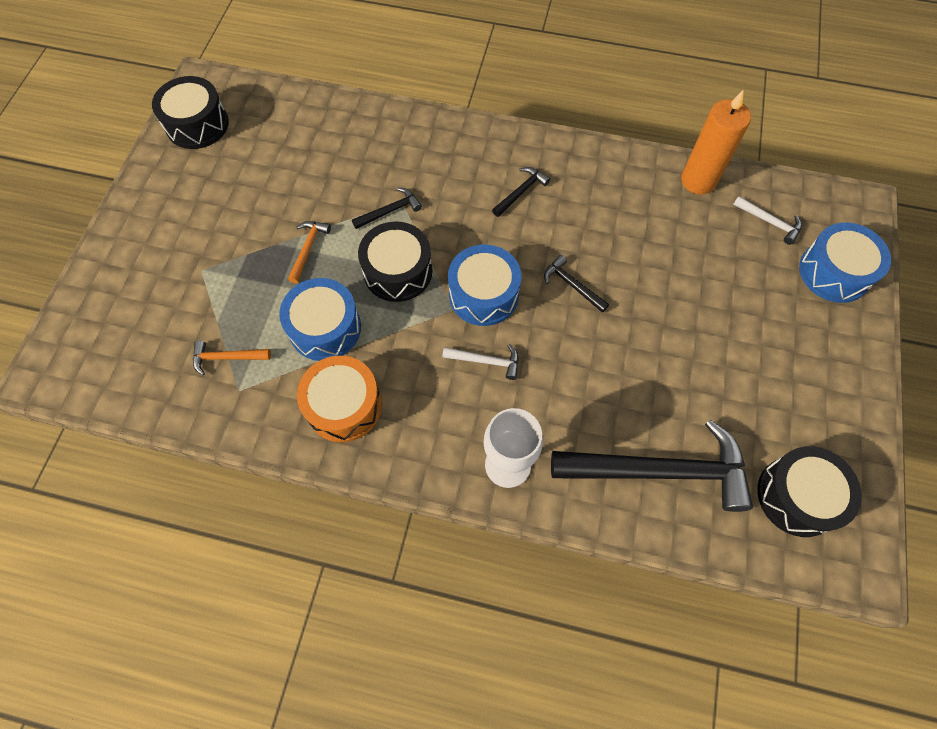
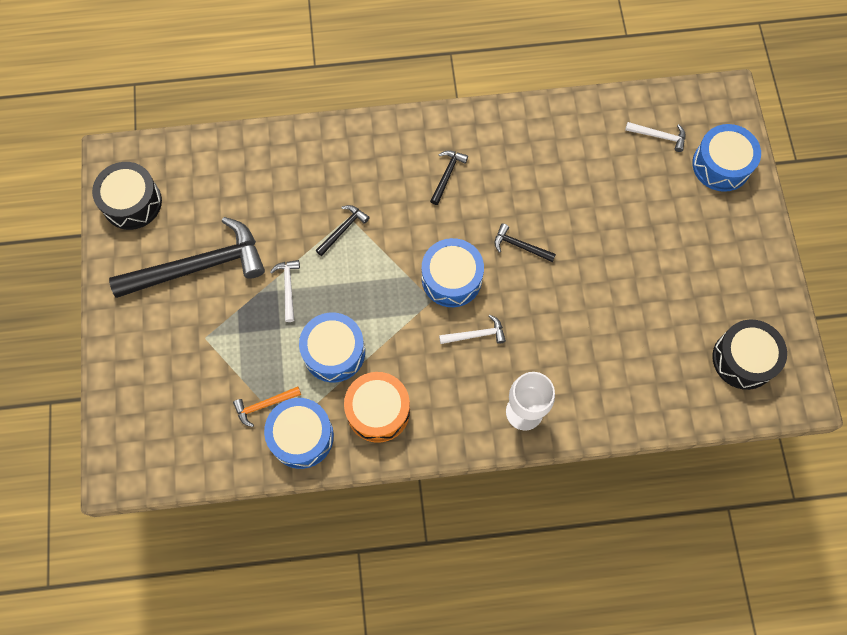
camera: 20 degrees left, 5 degrees up
orange hammer [288,221,331,283] -> white hammer [270,260,300,322]
black drum [358,222,432,302] -> none
black hammer [551,420,753,512] -> black hammer moved to [109,217,265,298]
orange candle [681,89,751,195] -> none
none -> blue drum [264,398,334,469]

